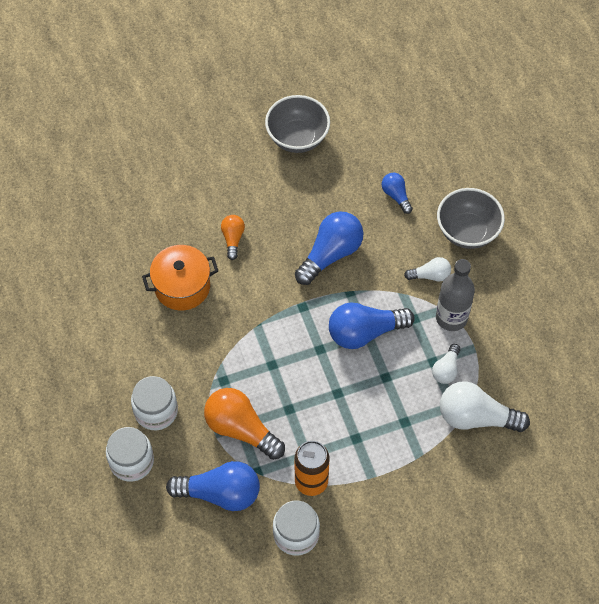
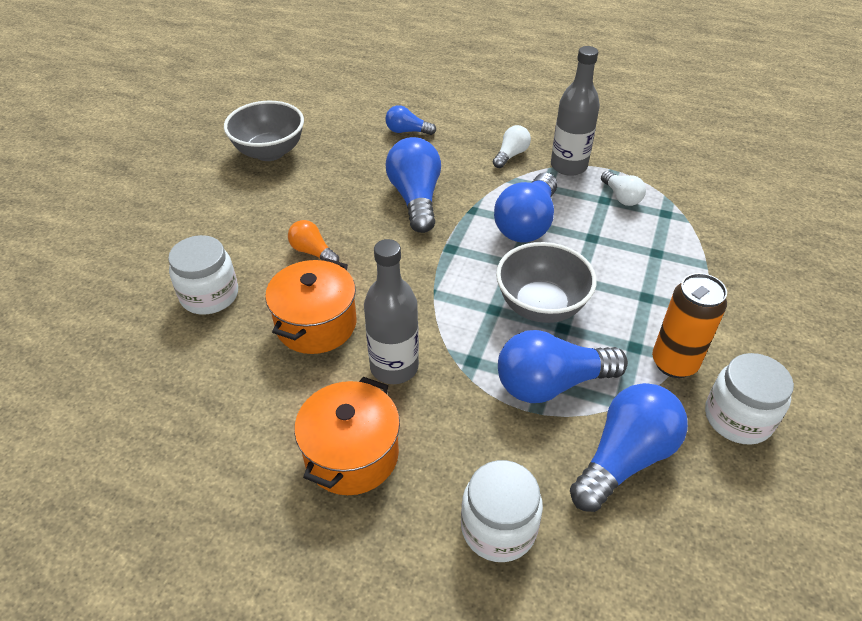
camera: 50 degrees left, 15 degrees down
white jar [131,376,178,430] -> white jar moved to [168,235,238,315]
orange light bulb [204,388,285,460] -> blue light bulb [498,330,628,403]
grey bowl [437,188,505,249] -> grey bowl moved to [496,242,597,323]
white light bulb [440,381,530,432] -> none
none -> orange pot [294,377,400,495]
none -> grey bottle [364,239,419,384]

